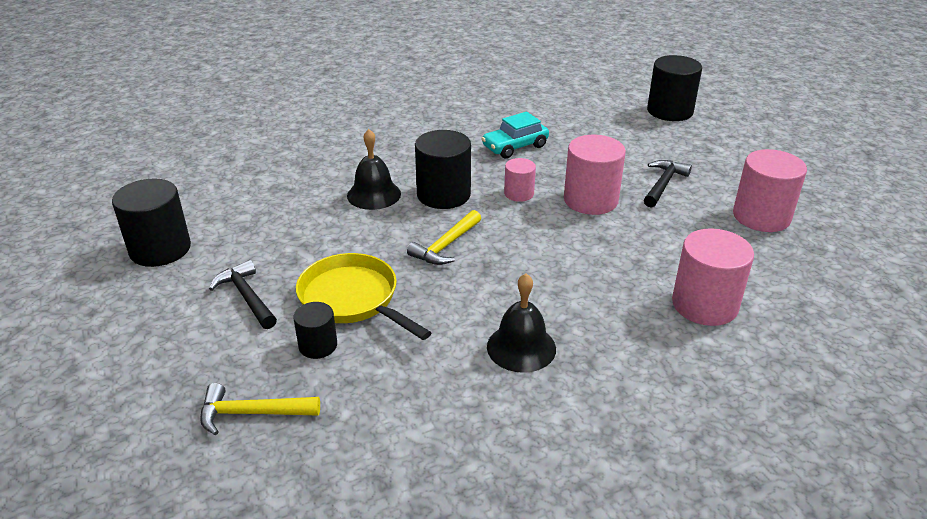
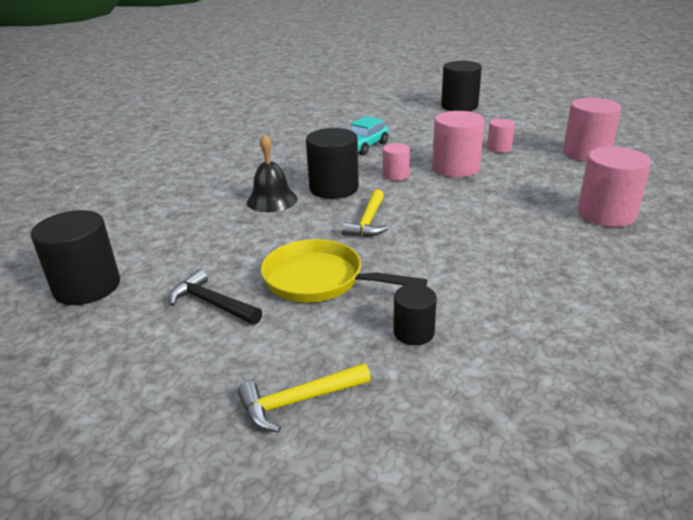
camera: 20 degrees left, 5 degrees down
black cylinder [293,302,337,359] -> black cylinder moved to [393,284,437,345]
black bell [487,273,556,373] -> none
black hammer [644,160,692,208] -> pink cylinder [487,119,515,153]

